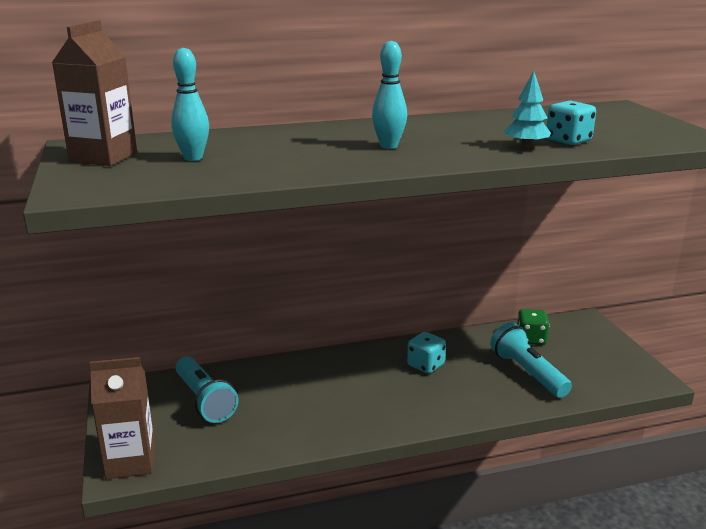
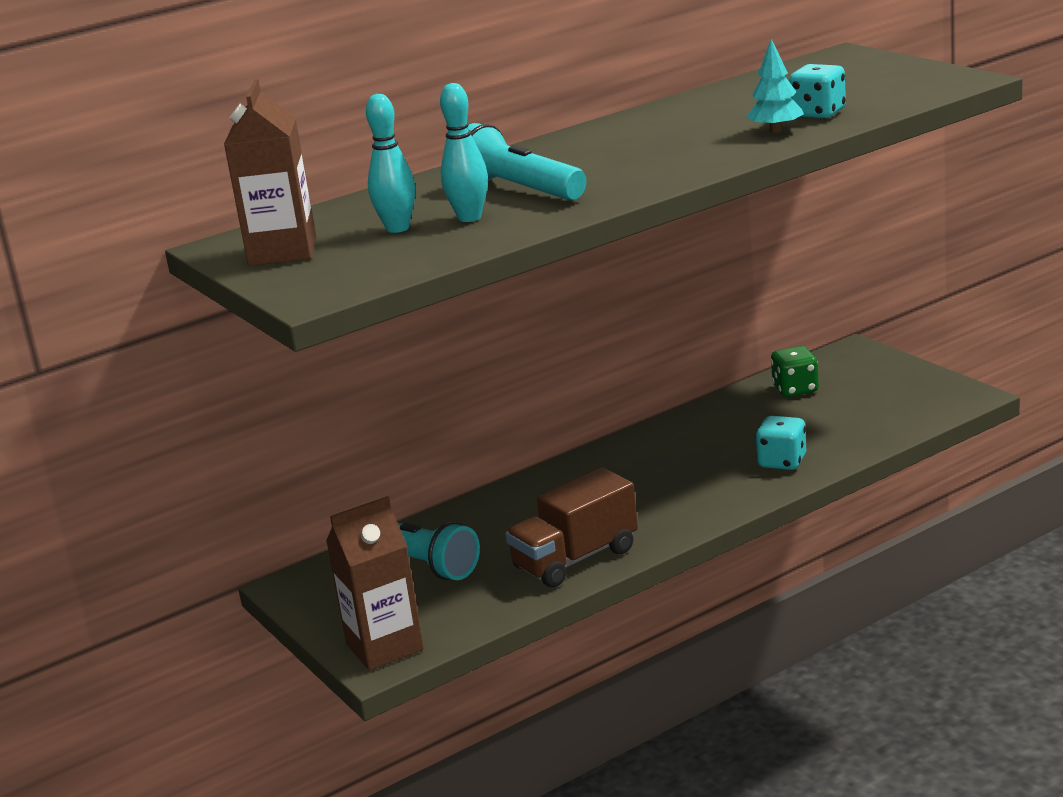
camera: 15 degrees left, 0 degrees up
turquoise bowling pin [372,41,407,149] -> turquoise bowling pin moved to [440,83,488,222]
turquoise dice [407,332,446,374] -> turquoise dice moved to [756,416,806,470]
turquoise flashlight [490,322,572,398] -> turquoise flashlight moved to [468,123,587,201]
none -> brown truck [505,467,638,587]

